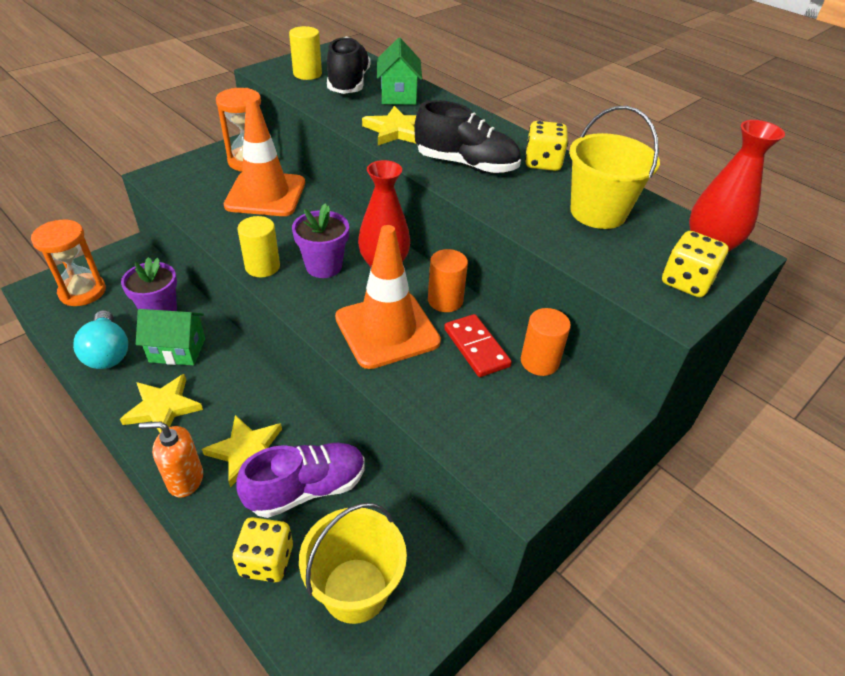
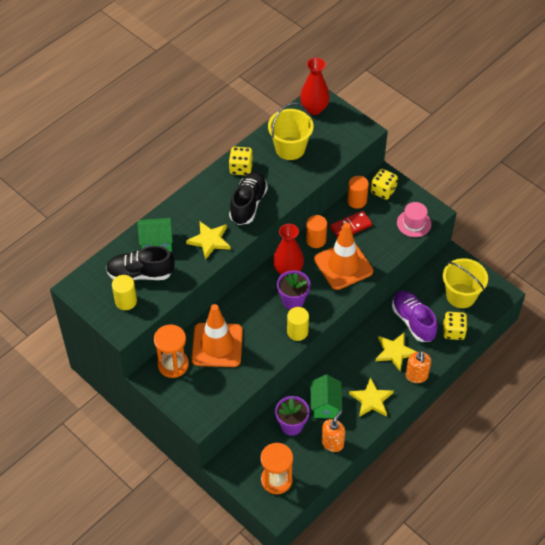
camera: 90 degrees left, 10 degrees up
turquoise light bulb [73,310,128,369] -> orange soap dispenser [321,411,345,452]
yellow dice [662,231,729,297] -> yellow dice moved to [371,169,398,200]
none -> pink hat [397,202,431,237]

